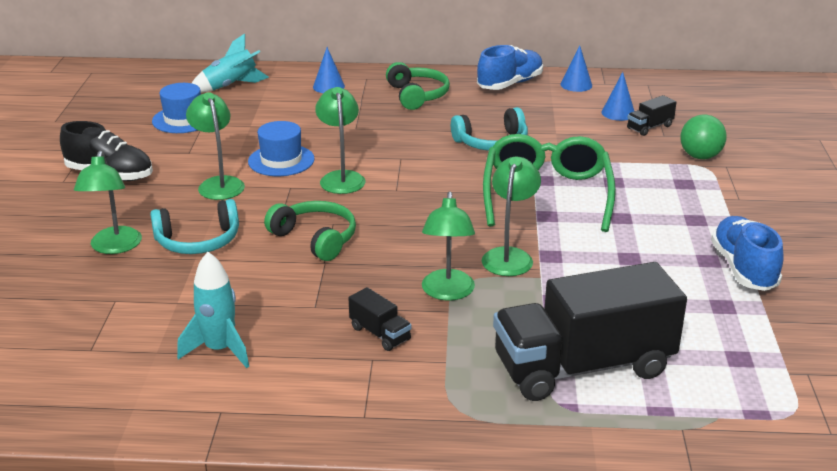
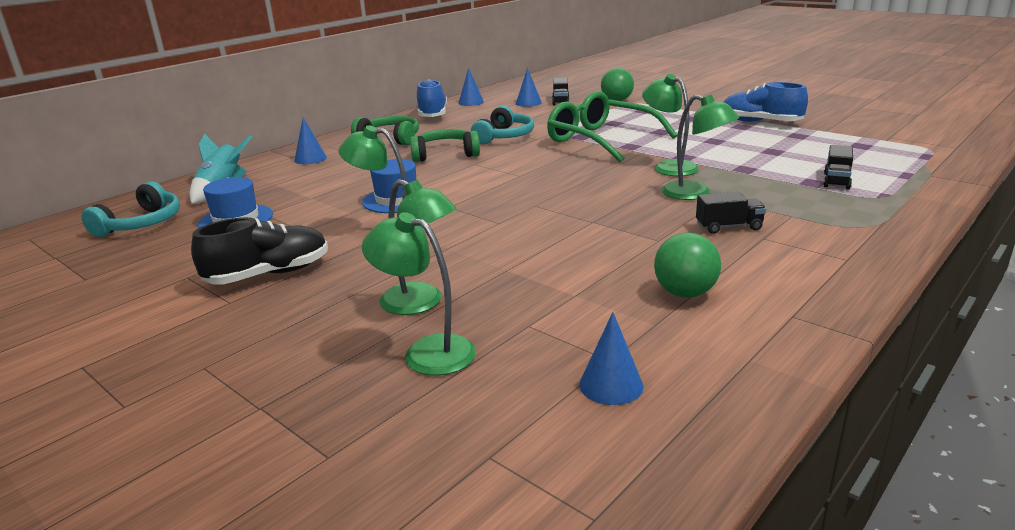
camera: 50 degrees left, 5 degrees down
turquoise headphones [150,199,239,254] -> turquoise headphones moved to [81,182,180,237]
turquoise rocket [177,252,249,368] -> green ball [654,233,721,298]
green headphones [264,201,356,261] -> green headphones moved to [410,129,480,162]
green lamp [315,87,365,194] -> green lamp moved to [362,212,476,376]
black truck [493,262,687,401] -> black truck [823,145,853,189], size x0.40
none -> blue cone [579,312,643,405]

